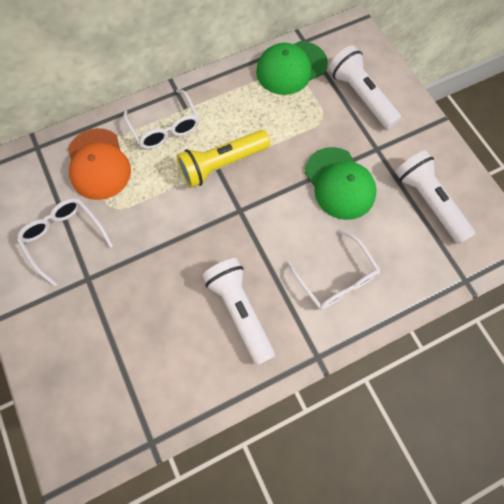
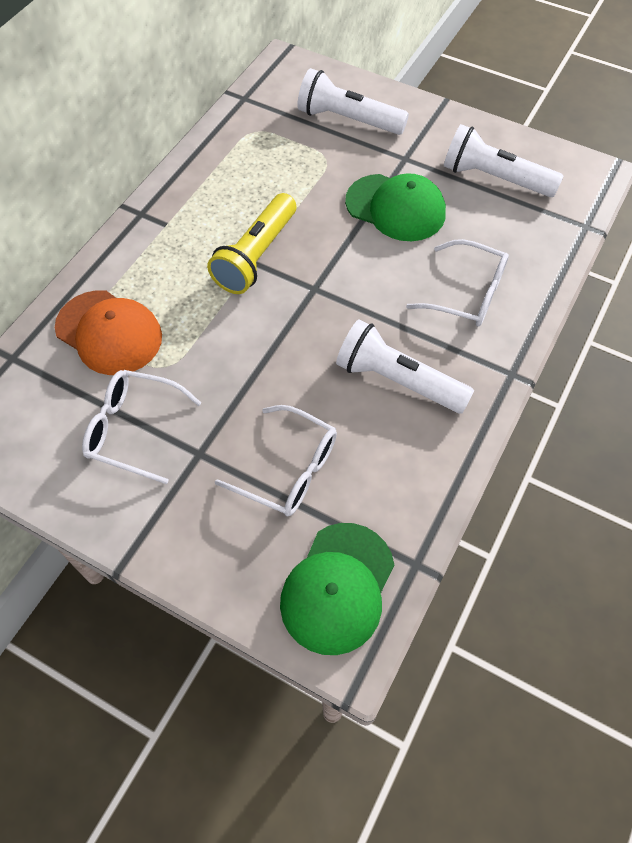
camera: 35 degrees left, 10 degrees down
white glasses [123,89,199,149] -> white glasses moved to [215,405,337,516]
green cap [256,41,328,95] -> green cap moved to [280,523,394,655]

